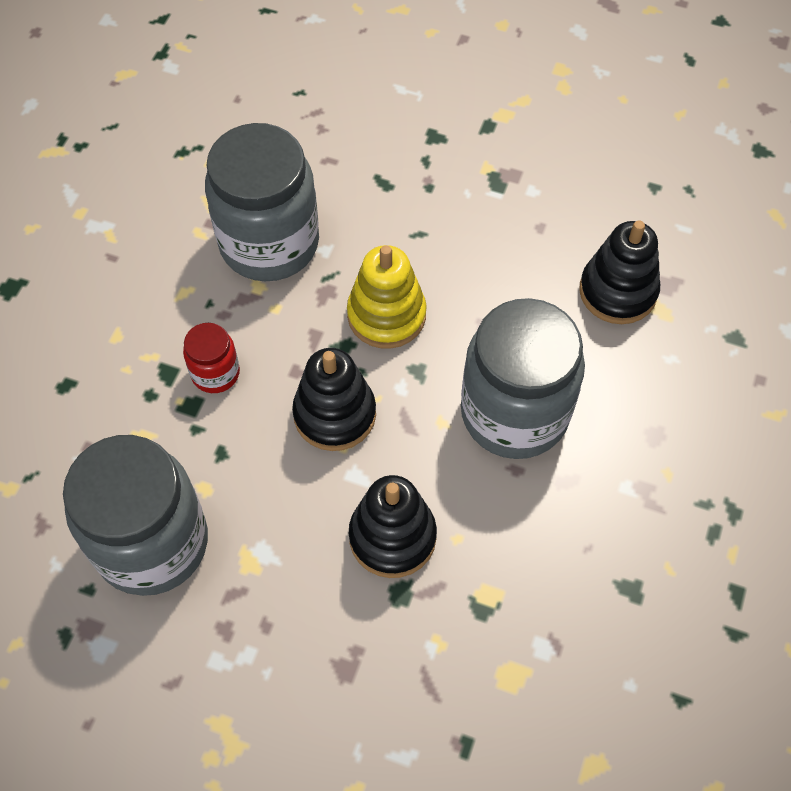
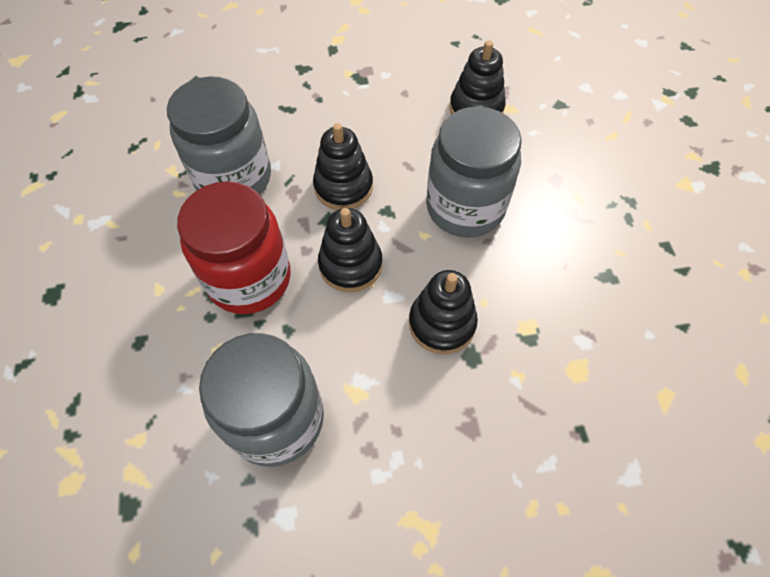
camera: 30 degrees left, 0 degrees up
red jar [183,323,240,393] -> red jar [177,181,291,314], size x2.17
yellow stacking toy [347,245,427,349] -> black stacking toy [313,123,373,210]

